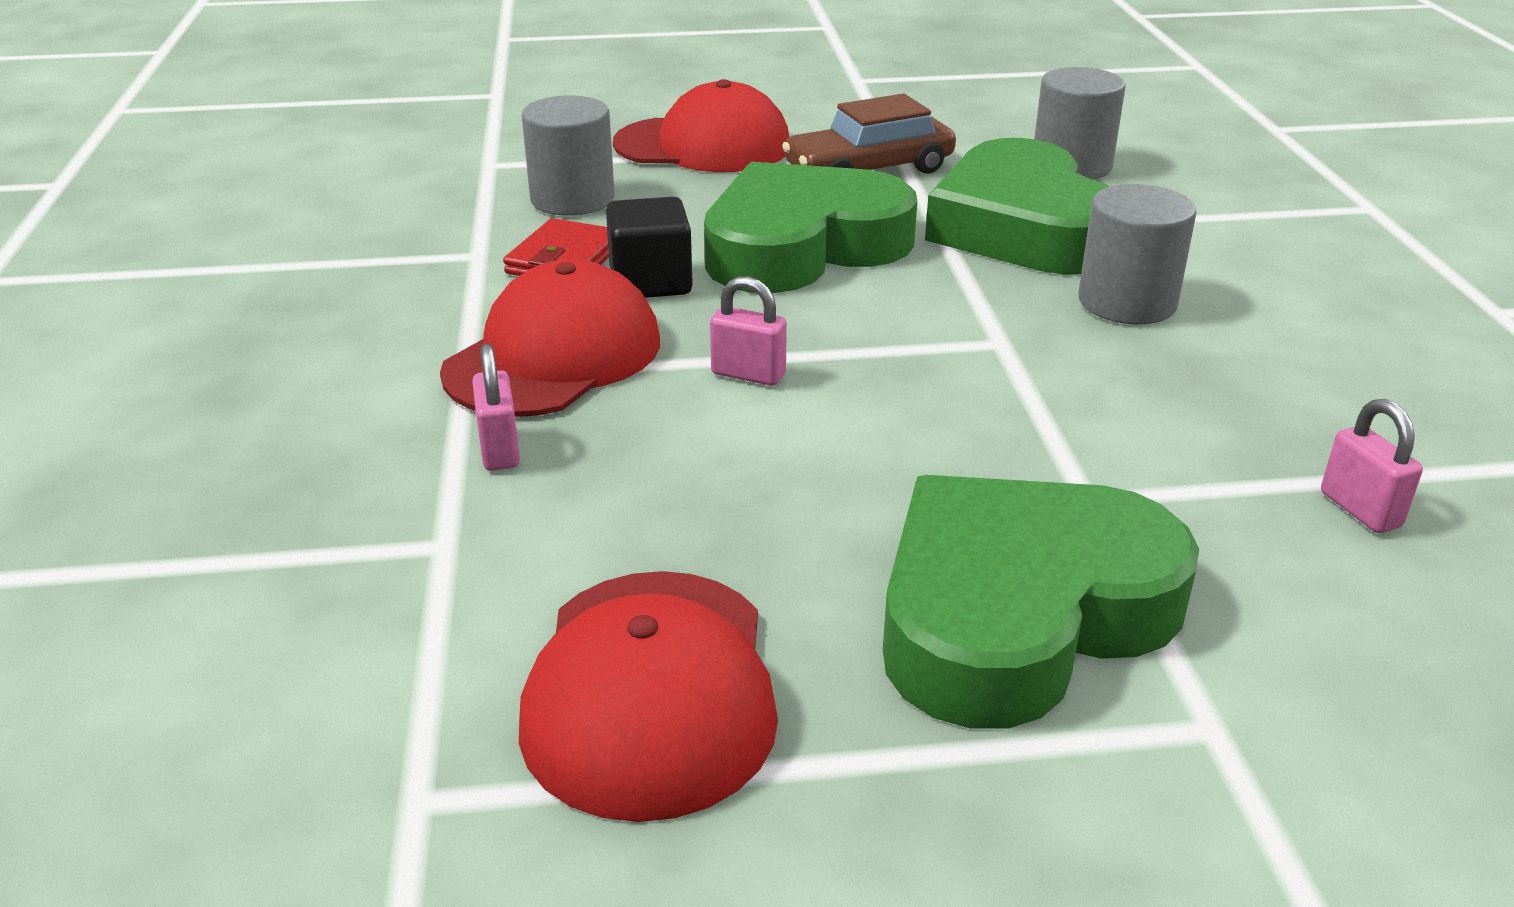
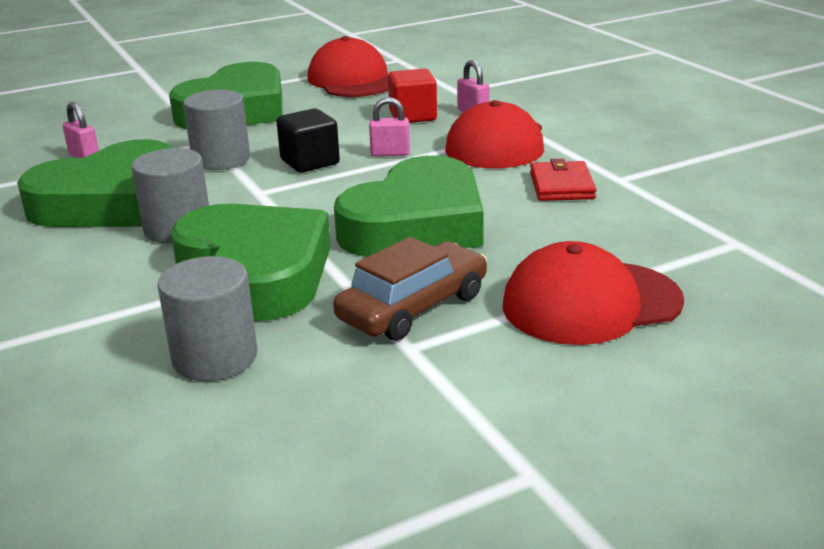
camera: 160 degrees right, 5 degrees down
grey cylinder [521,96,615,216] -> grey cylinder moved to [183,90,250,170]
black cube [606,197,693,298] -> black cube moved to [276,108,340,173]
none -> green heart [17,139,172,227]
none -> red cube [388,69,437,123]

